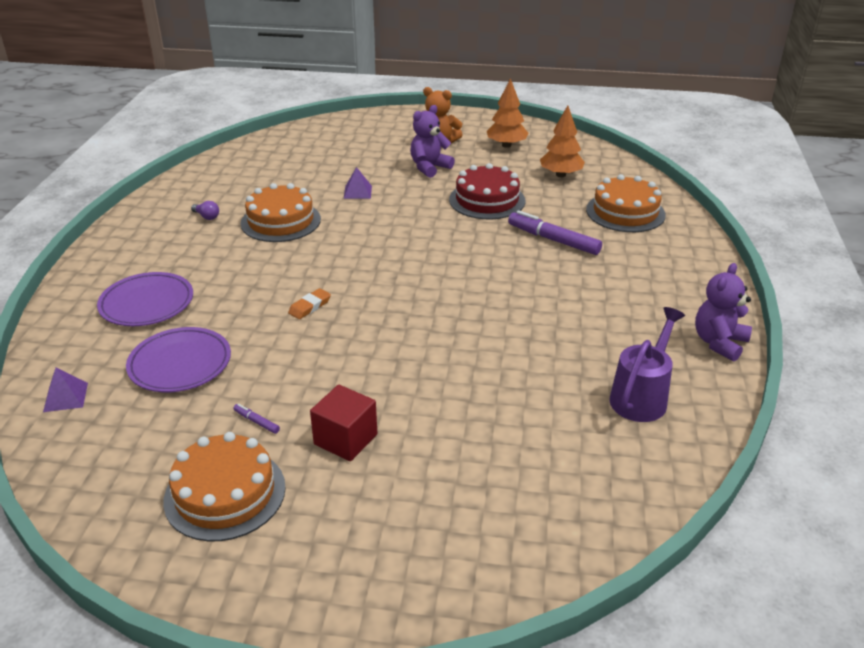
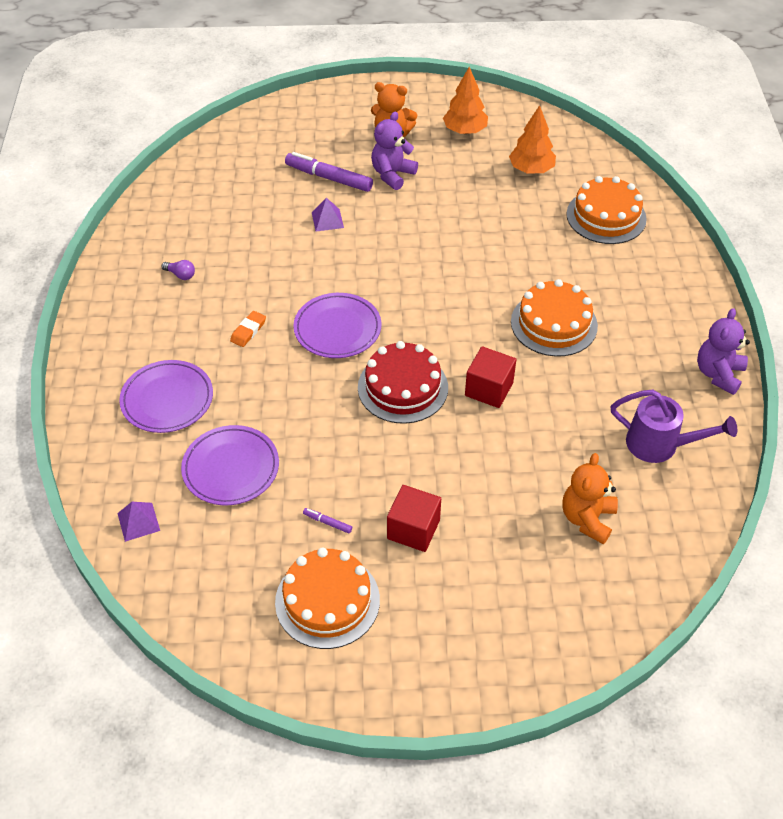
camera: 10 degrees left, 15 degrees up
orange cake [240,183,321,242] -> orange cake moved to [511,279,598,357]
orange eraser [288,288,331,319] -> orange eraser moved to [230,311,266,347]
red cake [449,163,526,219] -> red cake moved to [358,341,448,424]
purple marker [508,210,602,255] -> purple marker moved to [285,152,373,192]
purple watering can [609,307,685,422] -> purple watering can turned 90 degrees clockwise [611,390,737,463]
none -> purple plate [293,293,382,358]
none -> red cube [465,346,517,408]
none -> orange teddy bear [562,453,618,544]

